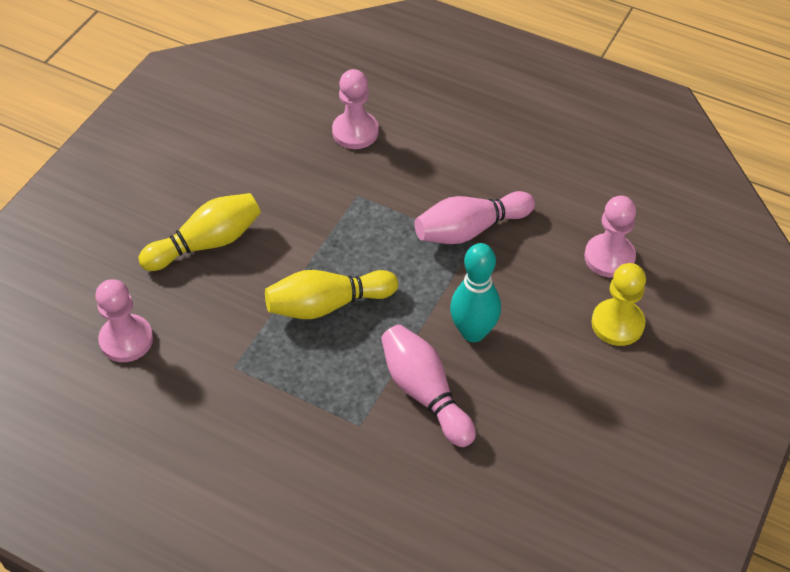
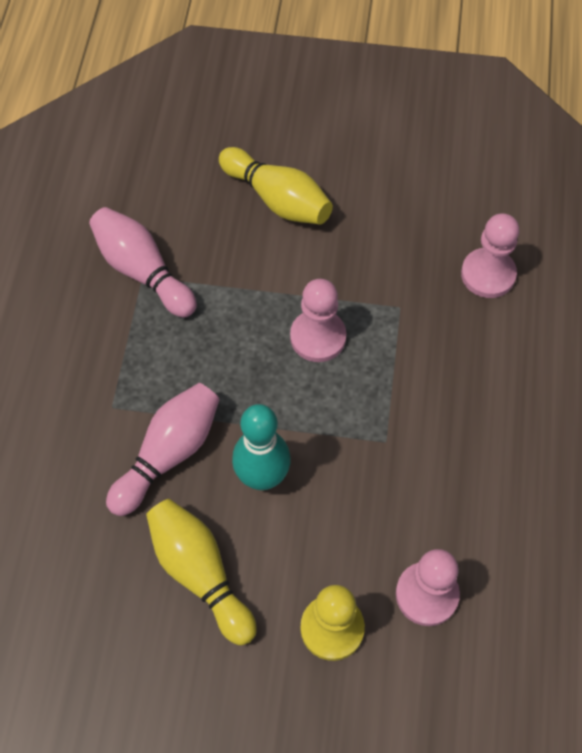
camera: 70 degrees right, 10 degrees up
pink pawn [95,279,153,362] -> pink pawn moved to [290,279,346,362]
yellow bowling pin [265,270,398,319] -> yellow bowling pin moved to [146,499,257,645]
pink bowling pin [415,191,535,244] -> pink bowling pin moved to [89,207,197,318]

